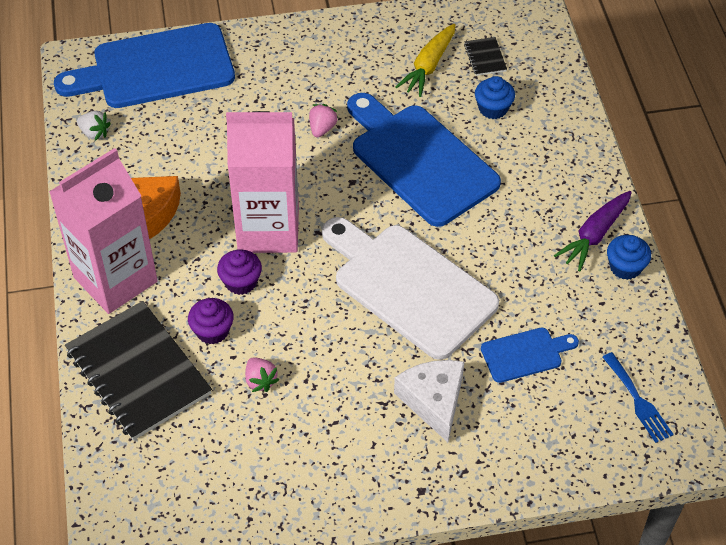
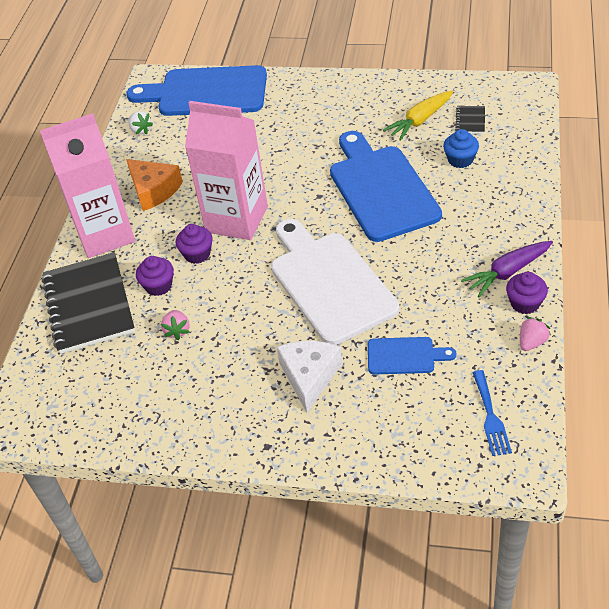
camera: 25 degrees right, 5 degrees down
pink strawberry [309,104,339,138] -> pink strawberry moved to [520,317,551,351]
blue cupcake [607,235,651,280] -> purple cupcake [506,272,548,314]

